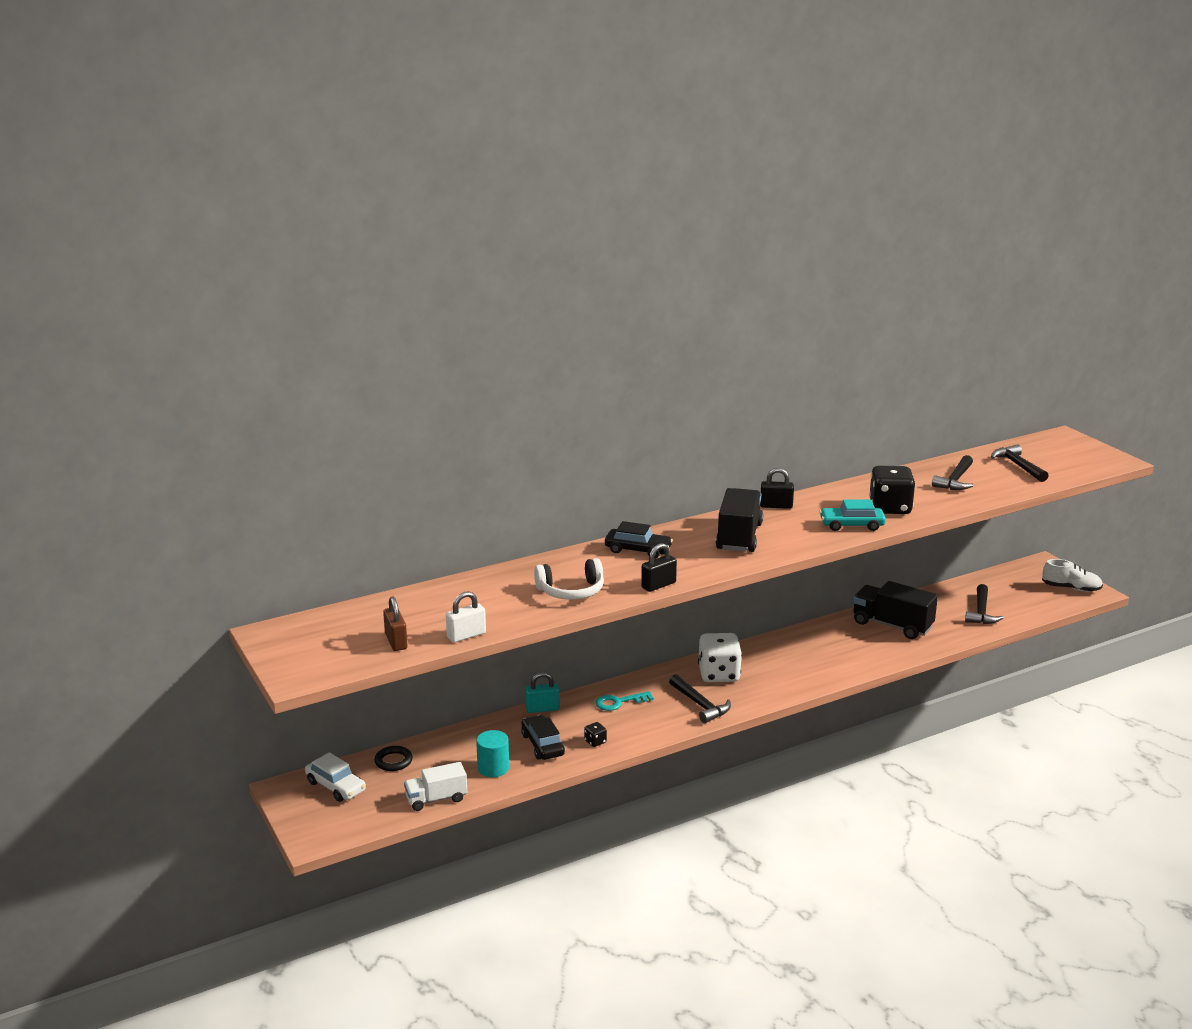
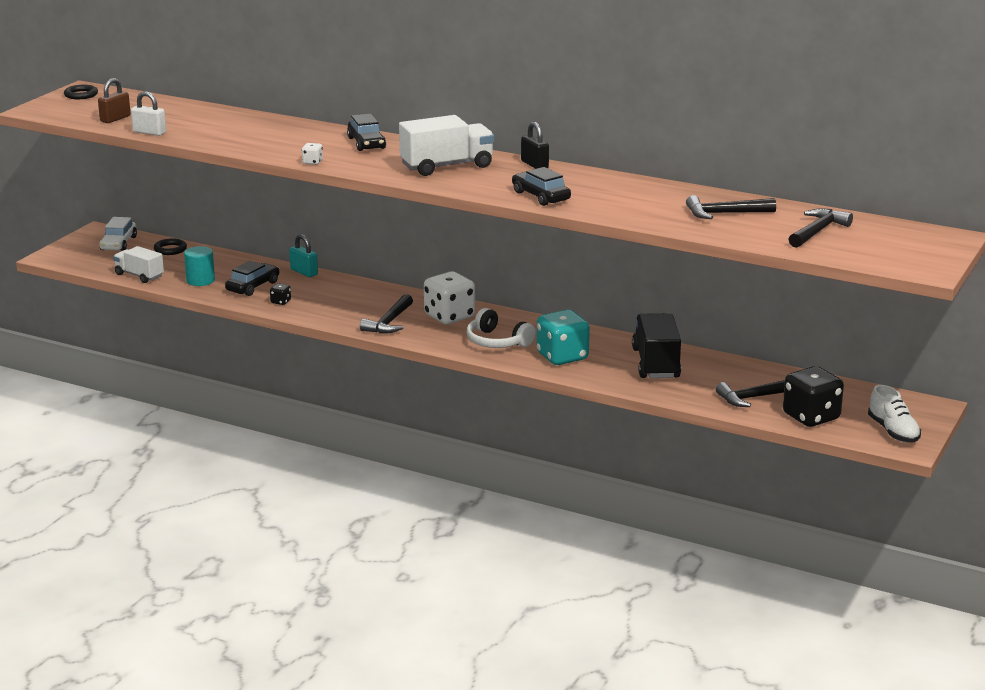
camera: 55 degrees right, 0 degrees up
white headphones [534,558,604,600] -> white headphones moved to [467,308,536,348]
turquoise key [596,691,654,711] -> none
black padlock [641,543,677,592] -> white dice [301,143,323,165]
black truck [716,488,763,552] -> white truck [399,115,494,176]
turquoise car [819,499,886,531] -> black car [512,167,571,206]
black dice [869,465,915,514] -> black dice moved to [783,366,844,427]
none -> black ring [64,85,98,99]
none -> turquoise dice [537,310,590,365]

